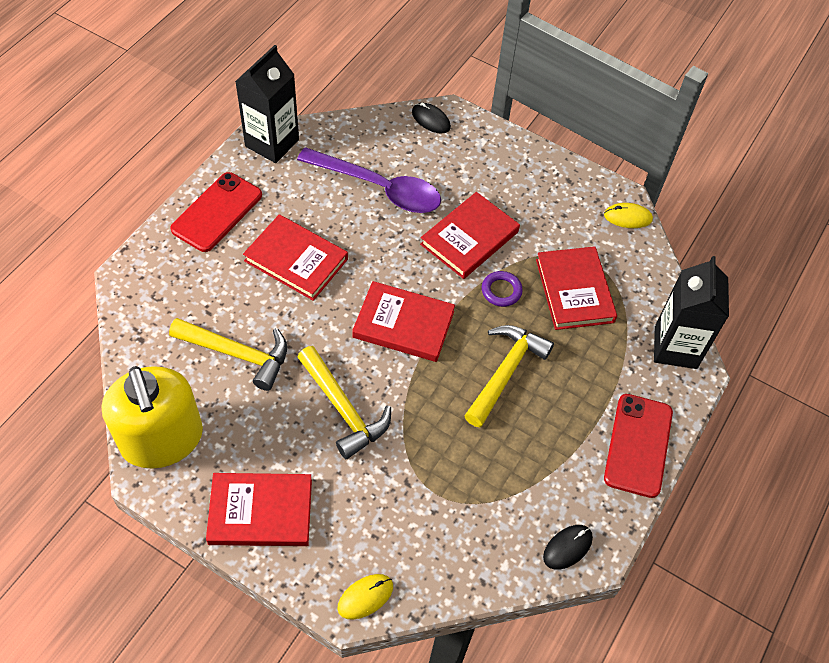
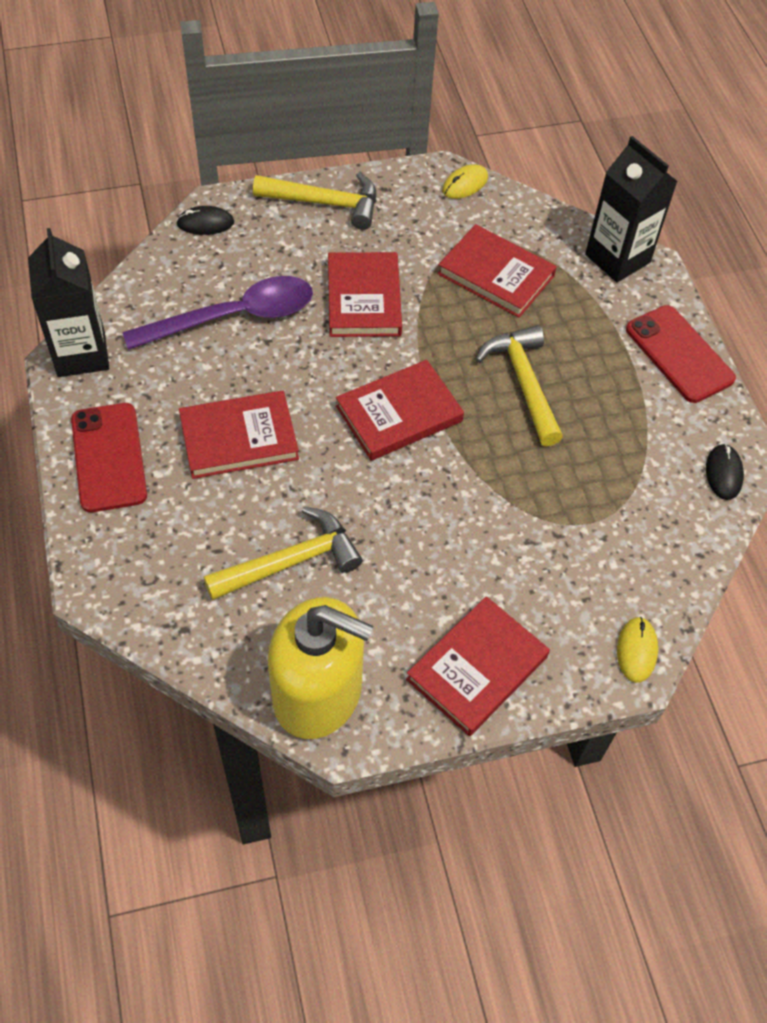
camera: 45 degrees left, 0 degrees up
yellow hammer [298,346,391,459] -> yellow hammer moved to [253,172,376,230]
purple ring [482,271,523,307] -> none

